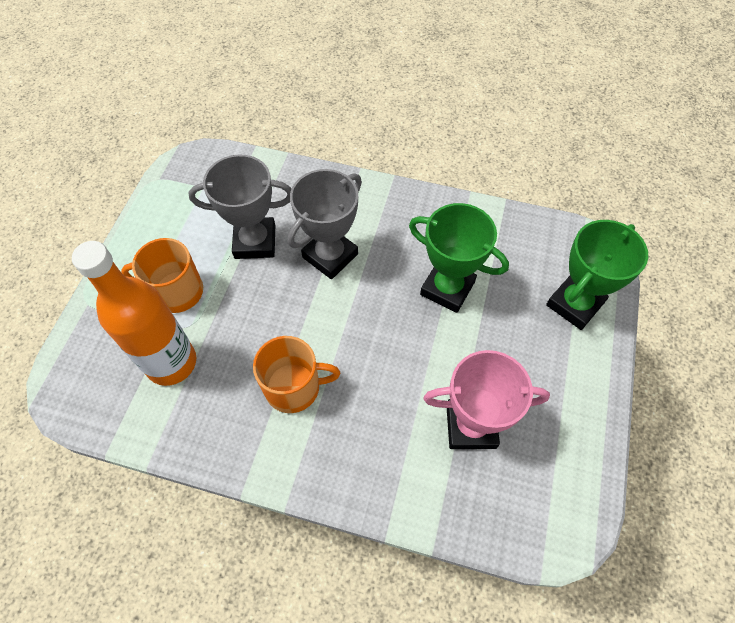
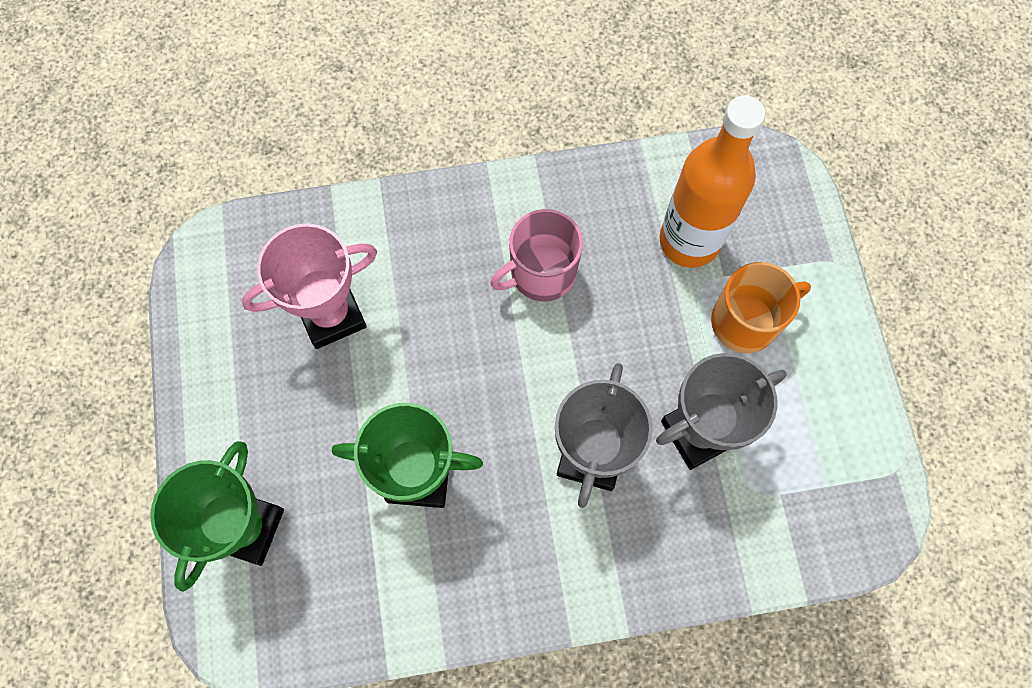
camera: 155 degrees right, 10 degrees up
orange mug [253,336,340,413] -> pink mug [490,209,583,302]

